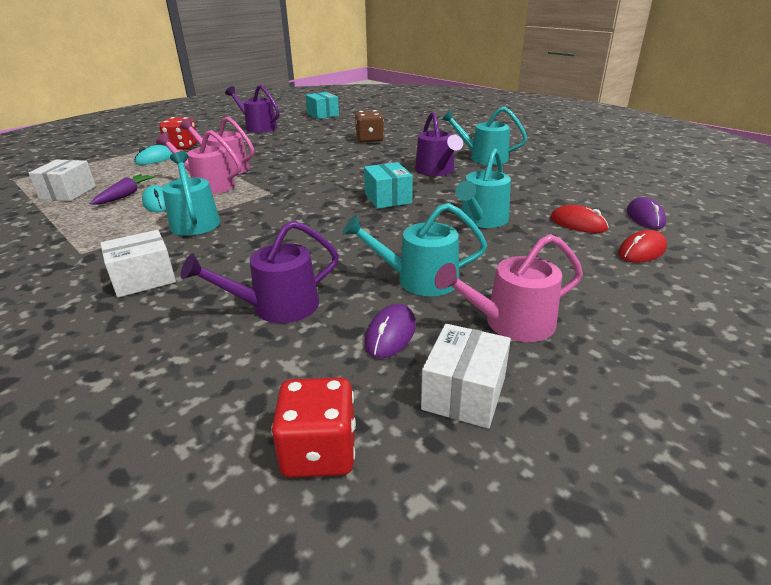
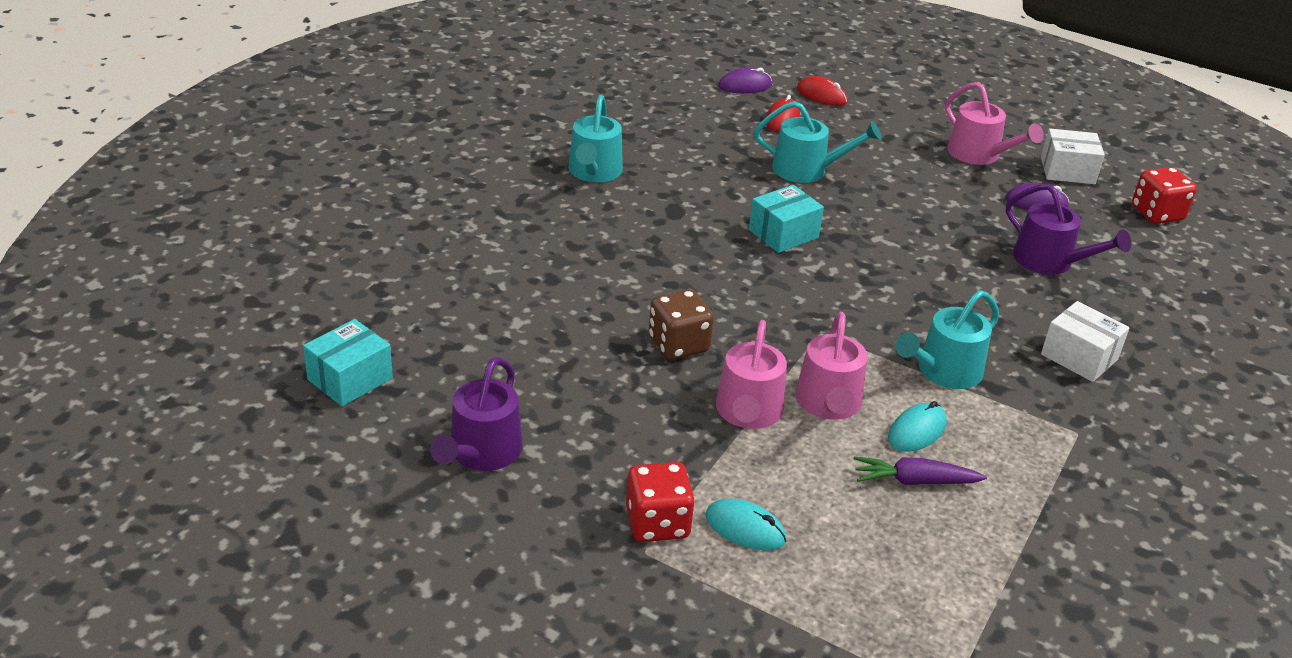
camera: 110 degrees left, 5 degrees up
white box [29,160,96,201] -> none
turquoise watering can [342,203,487,296] -> none
brown dice [355,110,384,142] -> brown dice moved to [649,289,714,360]
purple watering can [415,112,463,176] -> none

